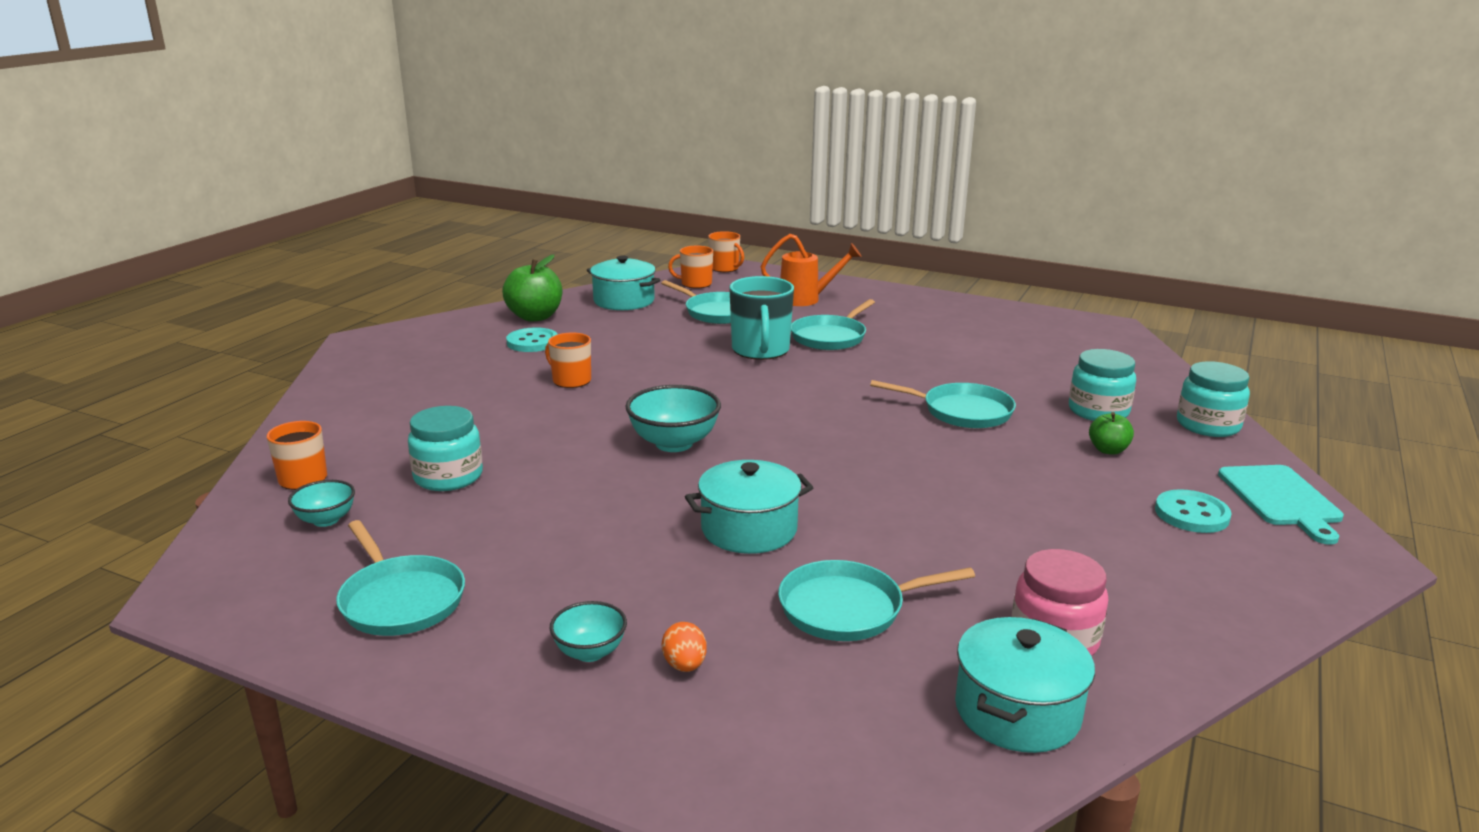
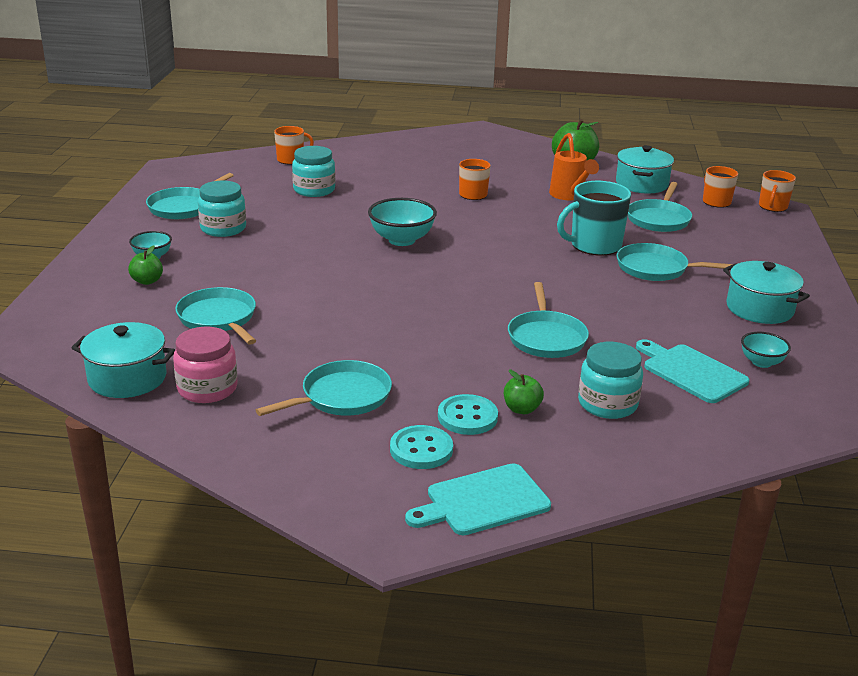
camera: 70 degrees right, 5 degrees up
turquoise bowl [288,480,355,527] -> turquoise bowl moved to [741,332,791,368]
turquoise button [506,327,558,352] -> turquoise button moved to [438,394,498,435]
orange egg [662,622,707,672] -> green apple [128,245,163,285]
turquoise pot [685,460,814,554] -> turquoise pot moved to [723,261,810,324]
orange watering can [761,234,862,306] -> orange watering can moved to [549,133,599,200]
turquoise jar [1177,361,1250,437] -> turquoise jar moved to [198,181,246,237]
none -> turquoise pan [256,360,392,416]
none -> turquoise cutting board [636,339,749,403]

